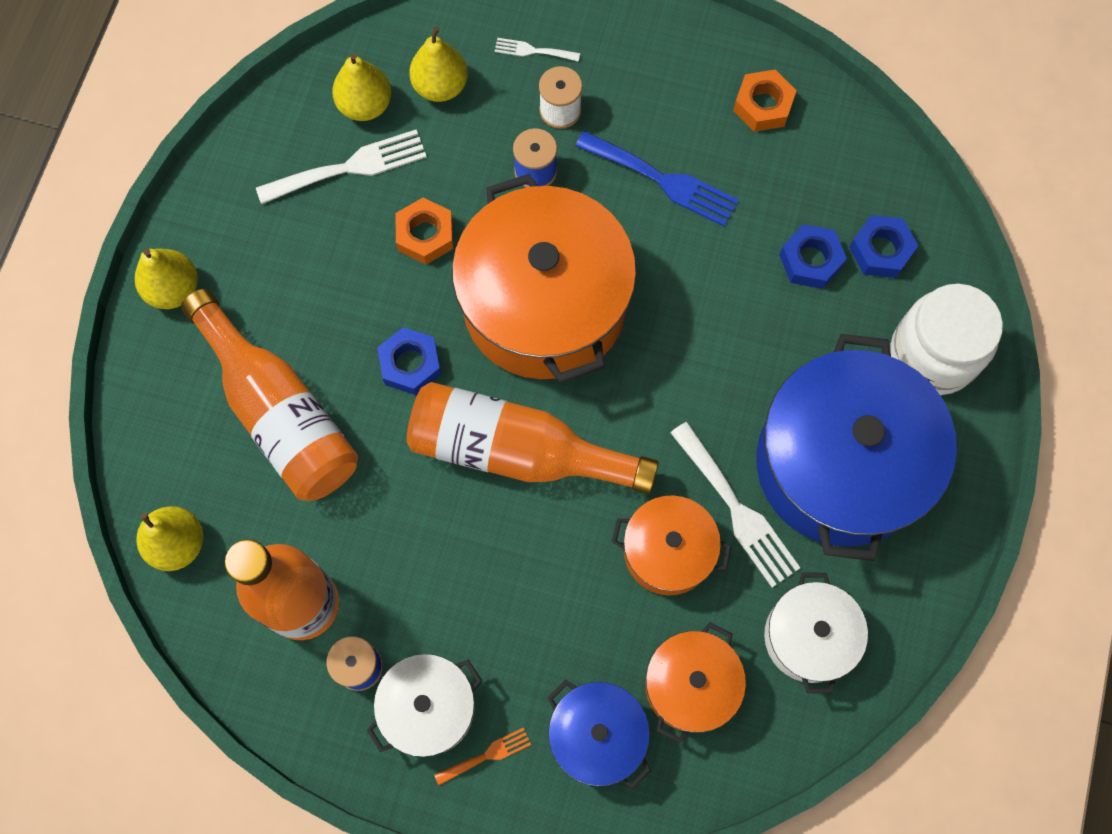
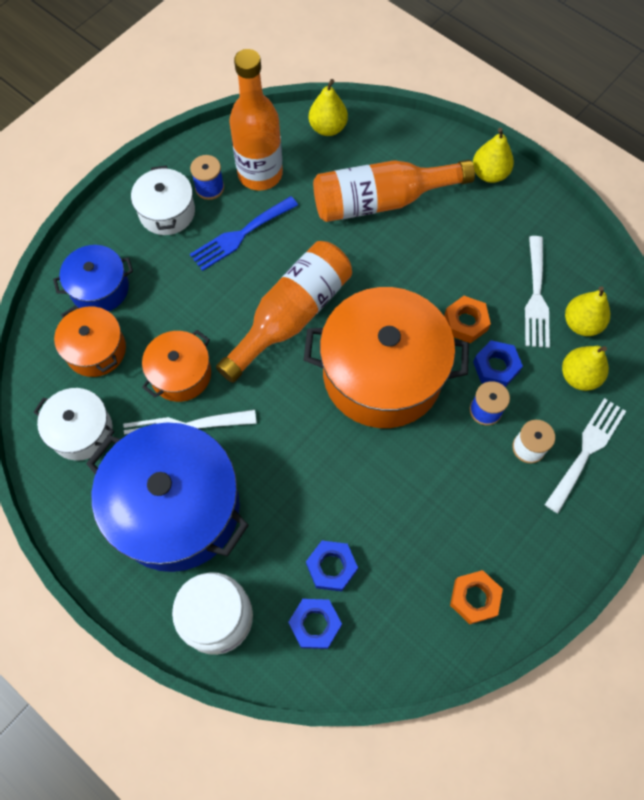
camera: 115 degrees right, 5 degrees down
blue nut [377,327,441,395] -> blue nut moved to [473,340,523,387]
orange fork [434,727,531,785] -> none
white fork [495,38,580,62] -> white fork [545,398,626,513], size x1.95
blue fork [575,131,739,226] -> blue fork moved to [190,196,298,271]

